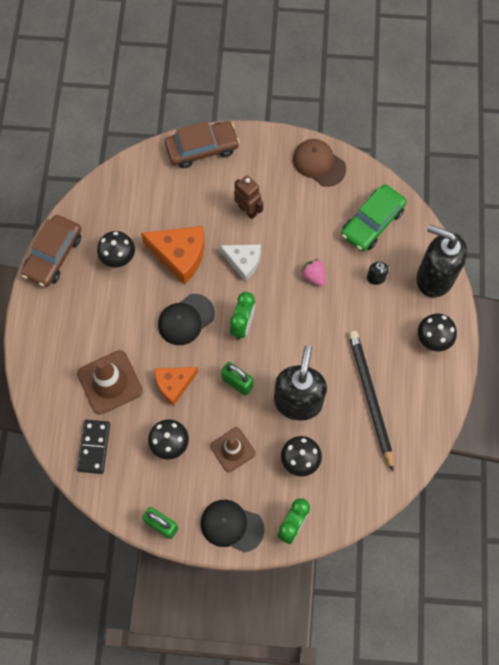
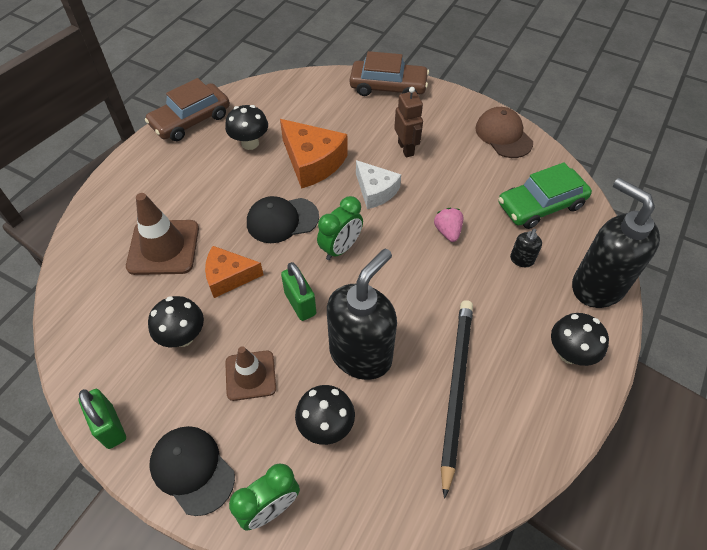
camera: 25 degrees right, 15 degrees down
black domino [77,420,110,474] -> none

